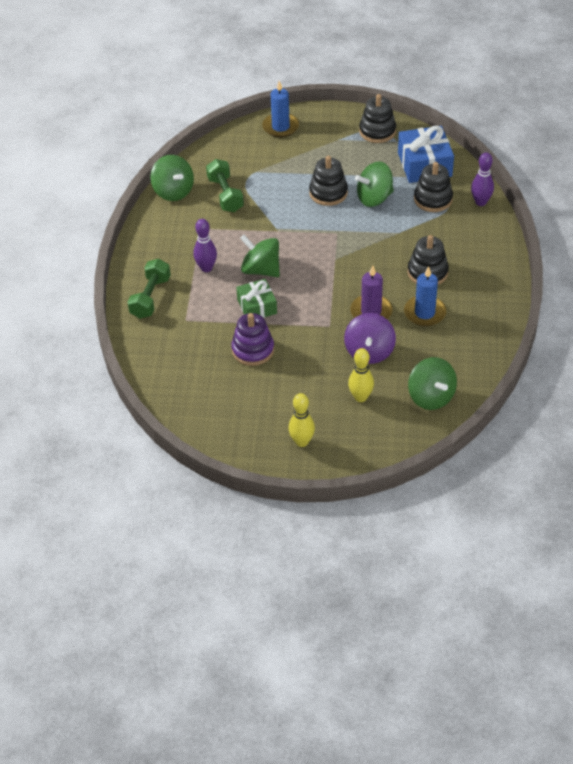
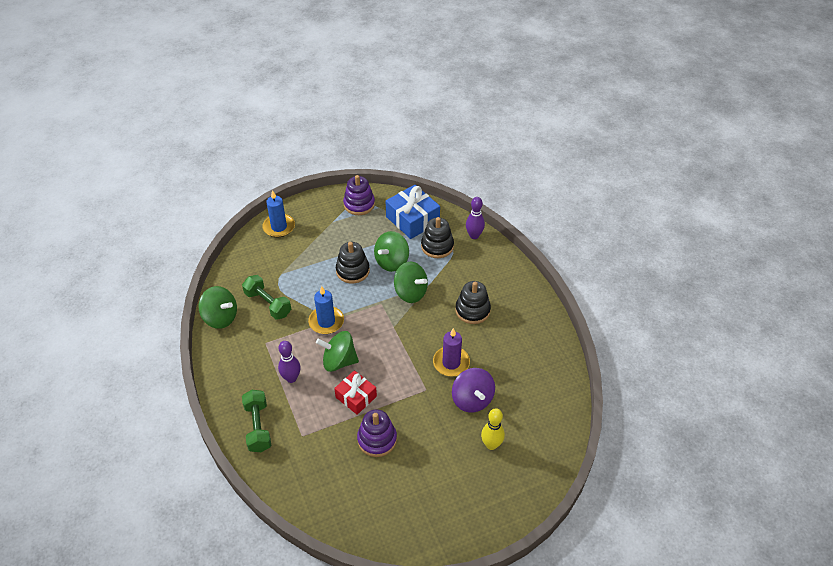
camera: 30 degrees left, 0 degrees up
green gift [236,279,277,318] -> red gift [334,370,377,415]
yellow bowling pin [288,393,315,447] -> none
black stacking toy [359,94,396,143] -> purple stacking toy [343,175,375,215]
blue candle [404,266,446,326] -> blue candle moved to [308,286,344,334]
green spinning top [408,357,457,410] -> green spinning top moved to [394,261,428,303]

